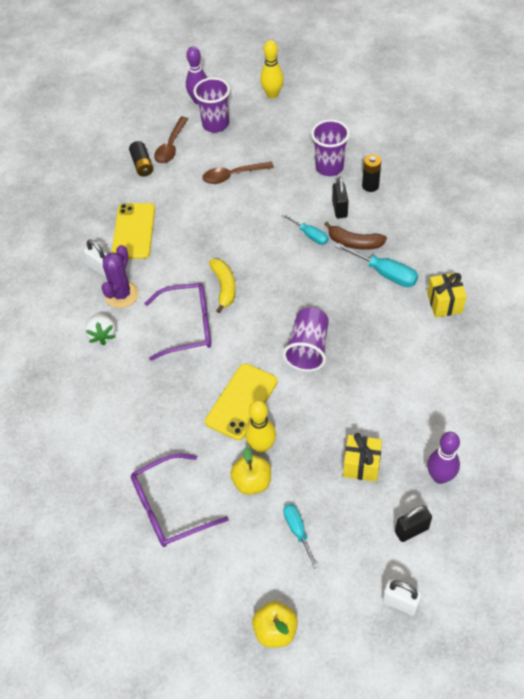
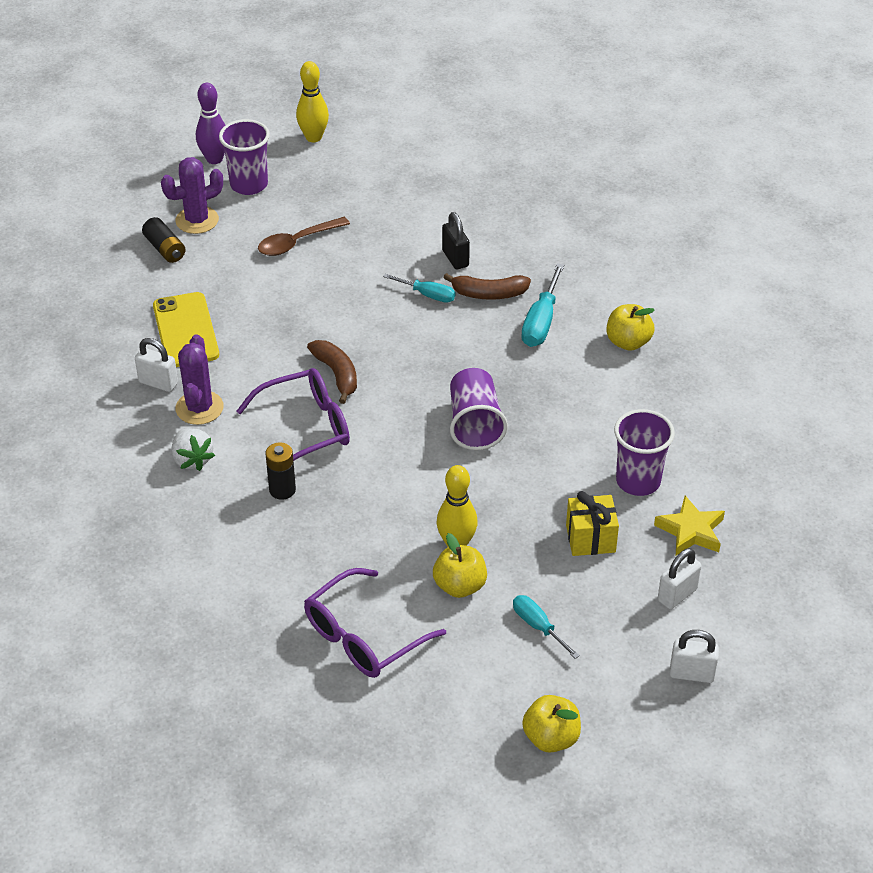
camera: 20 degrees left, 10 degrees down
brown spoon [154,116,188,163] -> purple cactus [161,157,223,234]
yellow phone [205,363,278,440] -> none
yellow banana [209,259,236,313] -> brown banana [307,340,357,404]
purple cup [311,120,350,176] -> purple cup moved to [614,409,675,496]
turquoise screwdriver [335,243,418,287] -> turquoise screwdriver turned 90 degrees clockwise [521,263,564,347]
black battery [362,154,381,192] -> black battery moved to [265,442,296,500]
black padlock [395,505,432,542] -> white padlock [658,548,702,609]
yellow gift [427,272,467,318] -> yellow apple [606,304,655,351]
purple bowling pin [427,432,460,484] -> yellow star [654,495,725,556]

